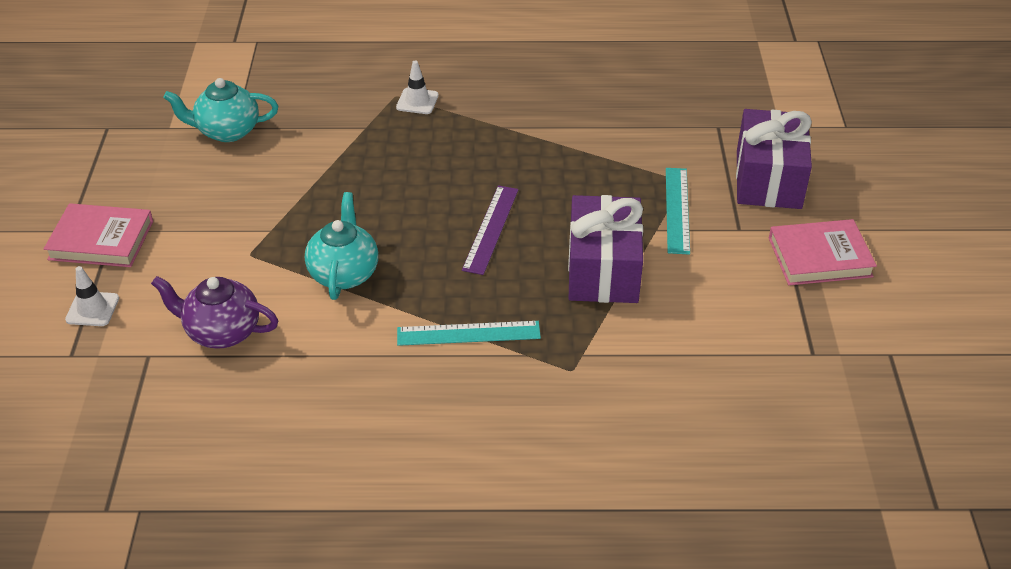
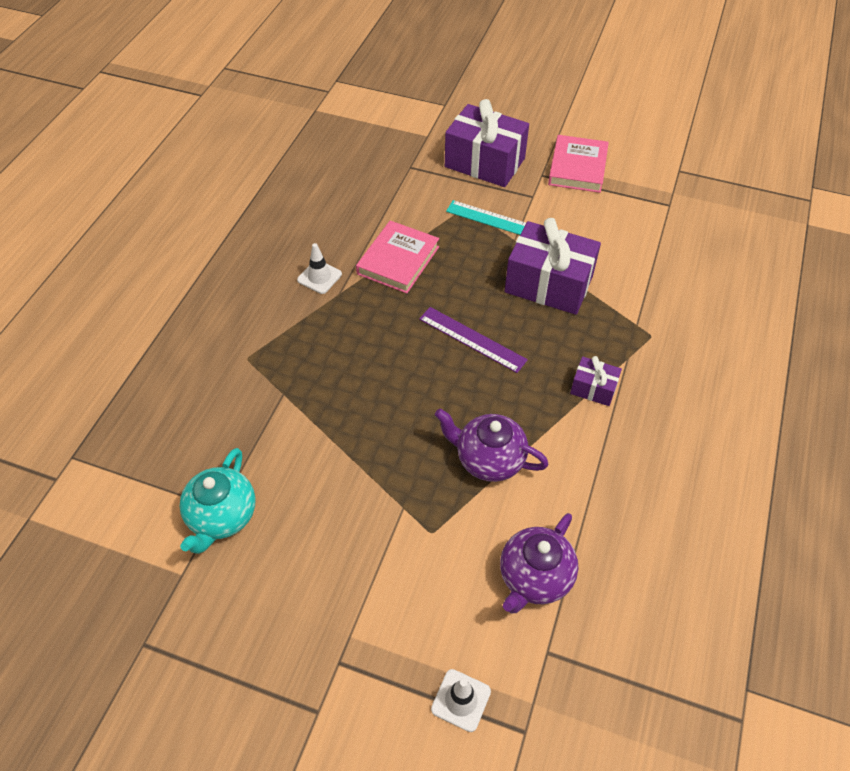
camera: 70 degrees left, 10 degrees up
pink book [44,203,153,267] -> pink book moved to [356,221,439,293]
turquoise teapot [305,192,378,300] -> purple teapot [435,409,549,482]
white traffic cone [396,61,439,114] -> white traffic cone moved to [297,243,342,294]
turquoise ruler [397,321,541,346] -> purple gift [570,356,622,406]

